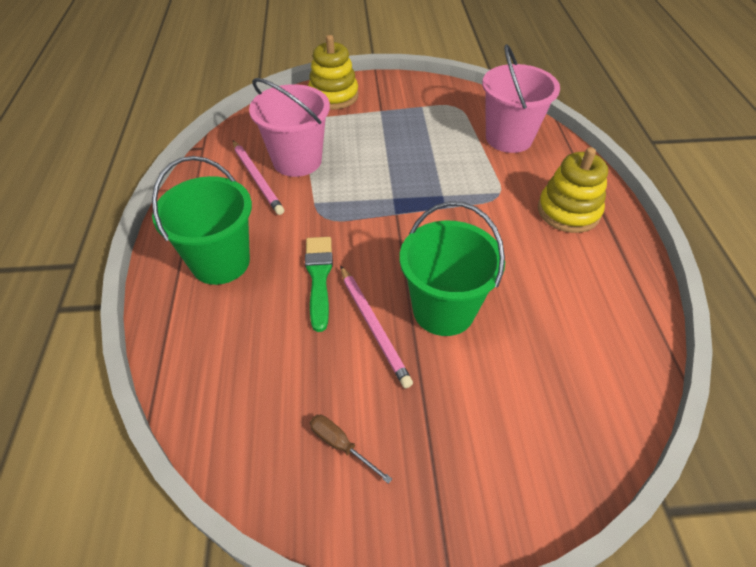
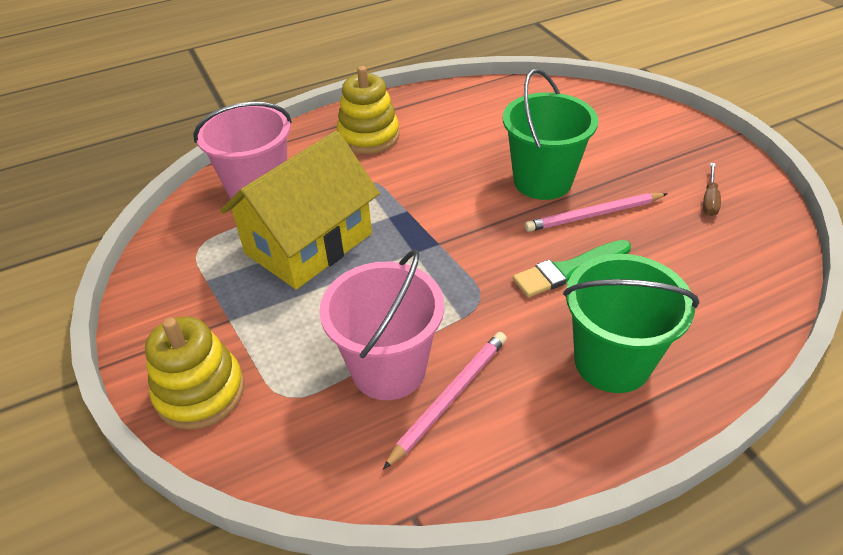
camera: 110 degrees left, 5 degrees down
pink pencil [340,266,413,388] -> pink pencil turned 150 degrees counterclockwise [525,193,668,232]
none -> yellow house [220,131,380,289]

